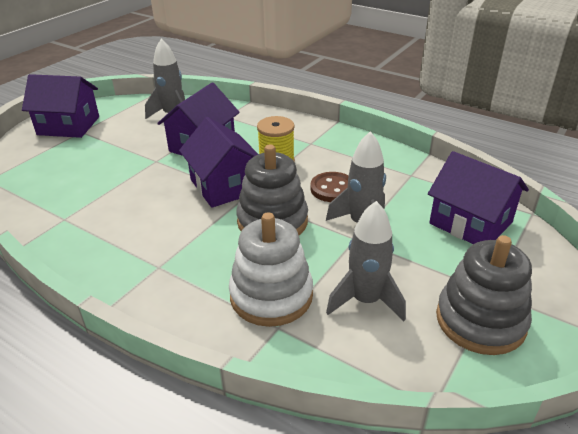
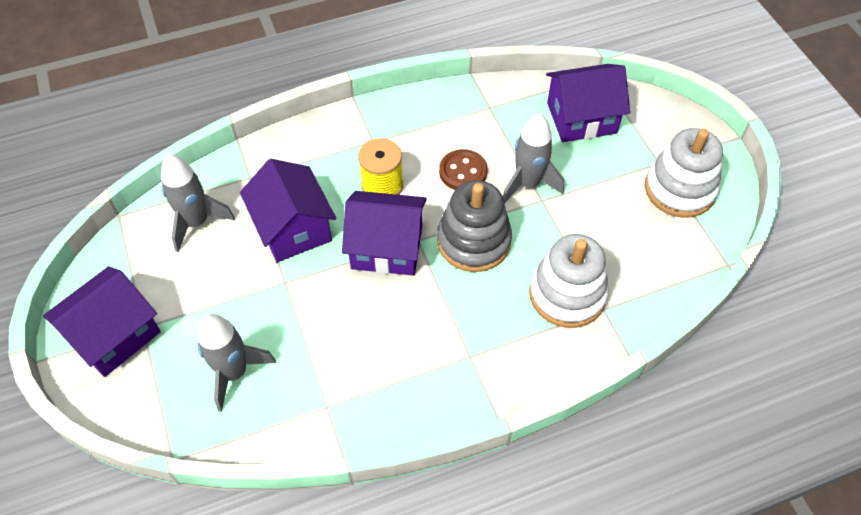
camera: 55 degrees left, 20 degrees up
grey rocket [326,201,406,321] -> grey rocket moved to [197,314,276,412]
grey stacking toy [436,235,532,355] -> white stacking toy [645,128,723,218]

